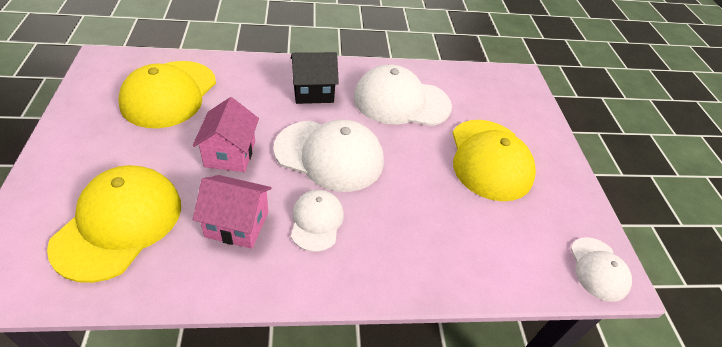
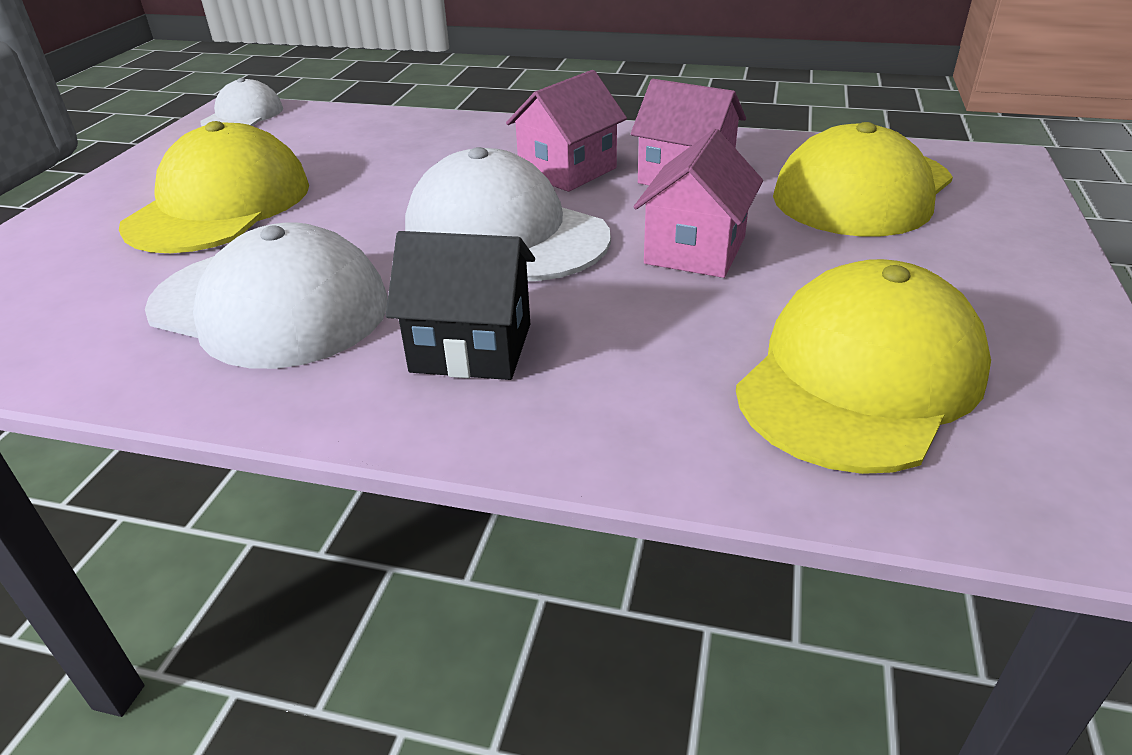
camera: 155 degrees left, 10 degrees down
white cap [291,190,344,252] -> pink house [506,70,627,192]

